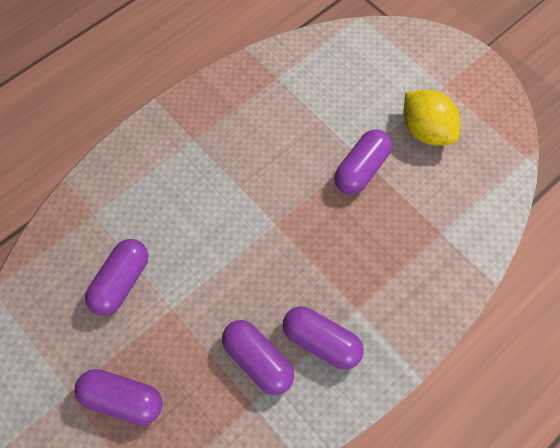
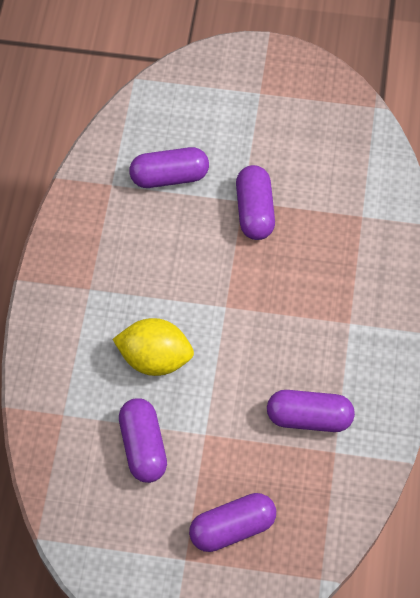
camera: 40 degrees left, 5 degrees down
purple capsule [283,306,364,370] -> purple capsule moved to [129,147,209,188]
yellow lemon [404,90,460,145] -> yellow lemon moved to [113,318,194,376]

